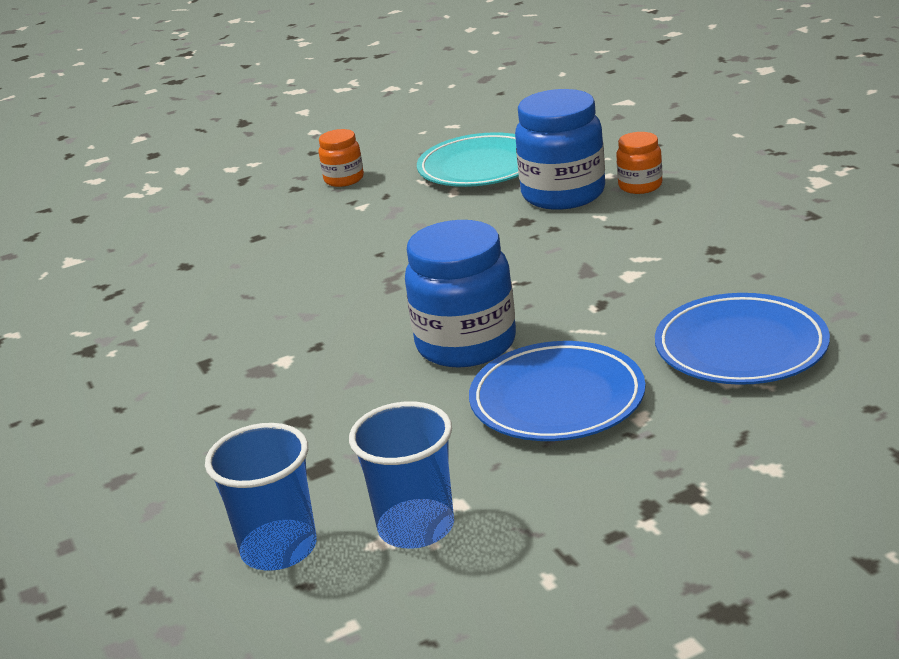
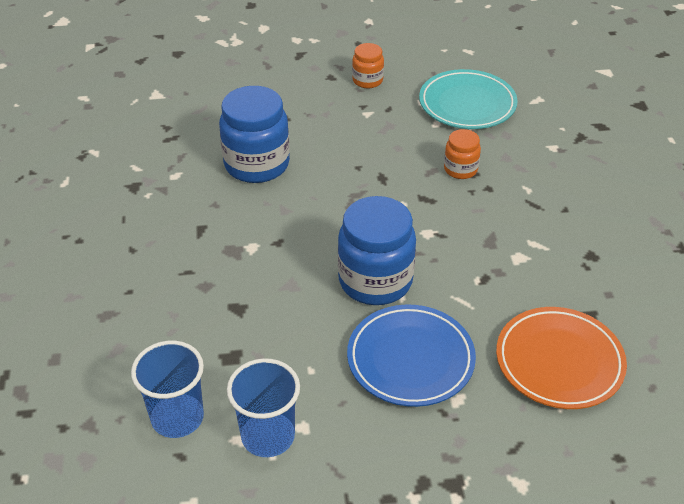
camera: 15 degrees right, 15 degrees up
blue jar [515,89,605,210] -> blue jar moved to [219,86,290,183]
orange jar [616,132,662,194] -> orange jar moved to [444,129,481,179]
blue plate [655,293,830,385] -> orange plate [496,307,627,409]

